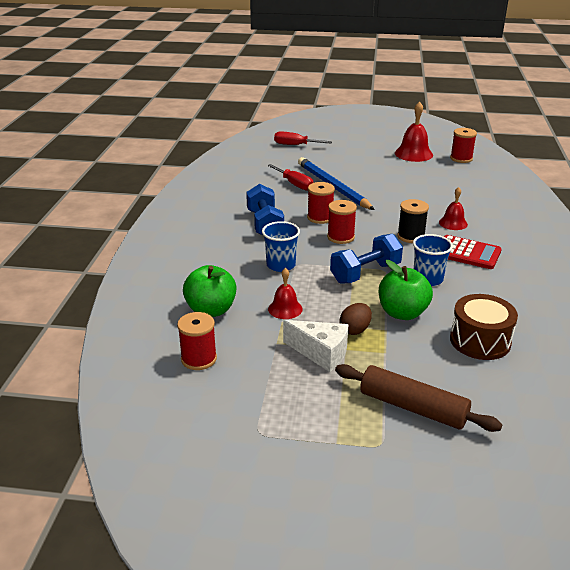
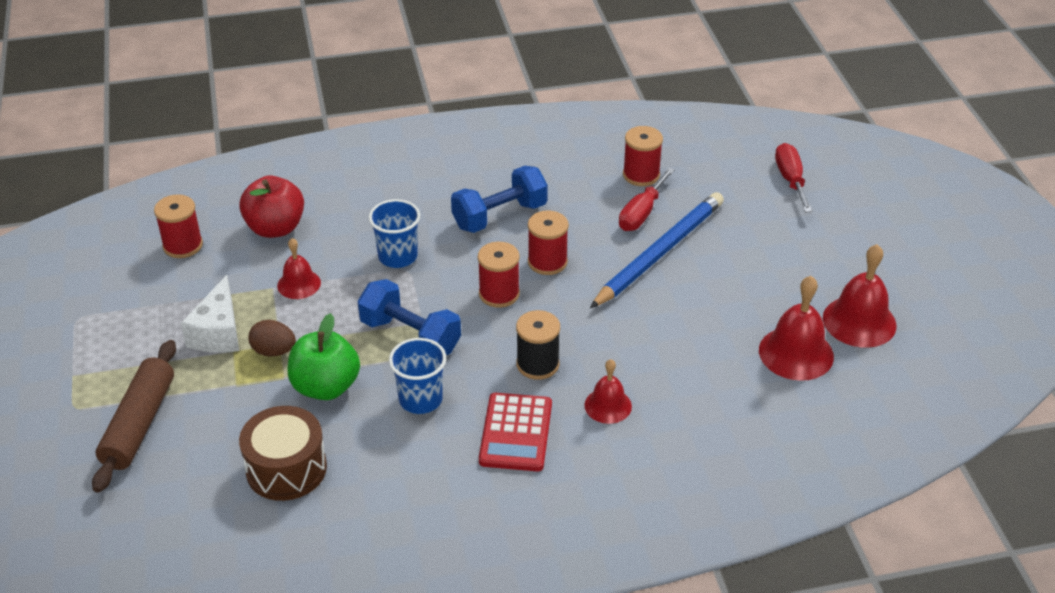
camera: 70 degrees right, 10 degrees up
green apple [183,265,236,317] -> red apple [239,176,304,238]
red spool [450,128,477,163] -> red spool moved to [623,126,663,186]
none -> red bell [759,276,834,381]

